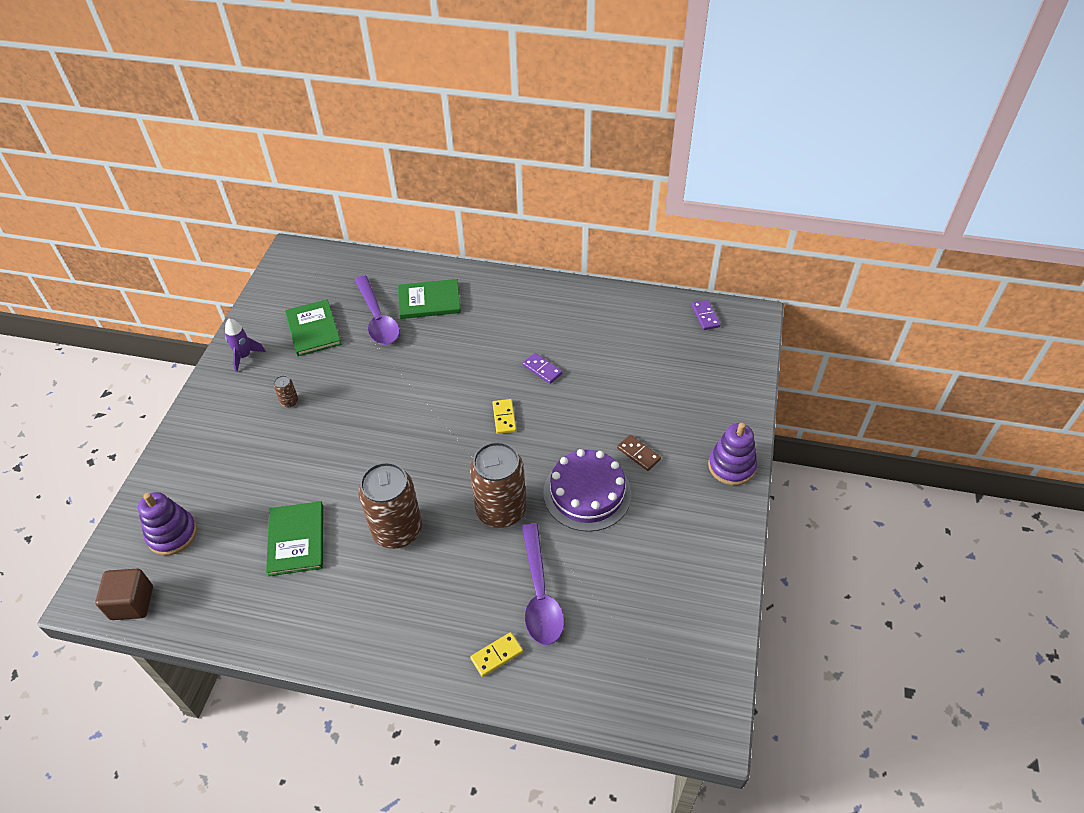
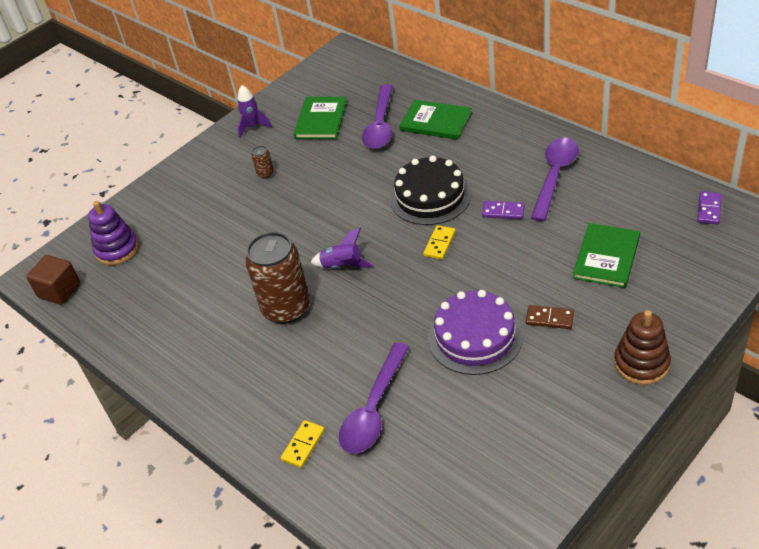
camera: 35 degrees right, 5 degrees down
green book [266,501,323,576] -> green book moved to [573,223,640,288]
brown can [470,442,526,528] -> none
yellow domino [470,632,523,677] -> yellow domino turned 60 degrees counterclockwise [281,420,325,468]
purple domino [523,353,563,384] -> purple domino turned 60 degrees counterclockwise [482,201,525,219]
brown domino [617,435,661,471] -> brown domino turned 60 degrees counterclockwise [526,305,574,329]
purple stacking toy [708,423,757,485] -> brown stacking toy [614,310,671,385]
none -> purple rocket [311,228,373,269]
none -> black cake [390,156,471,225]
none -> purple spoon [531,138,579,221]

